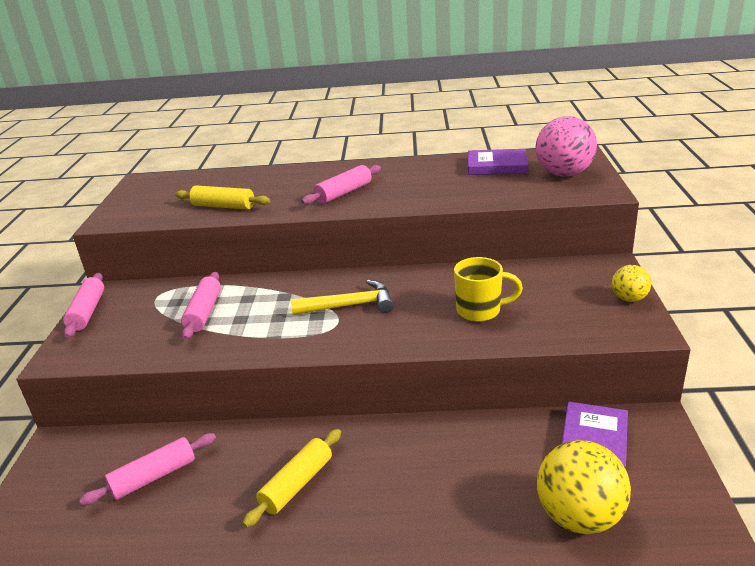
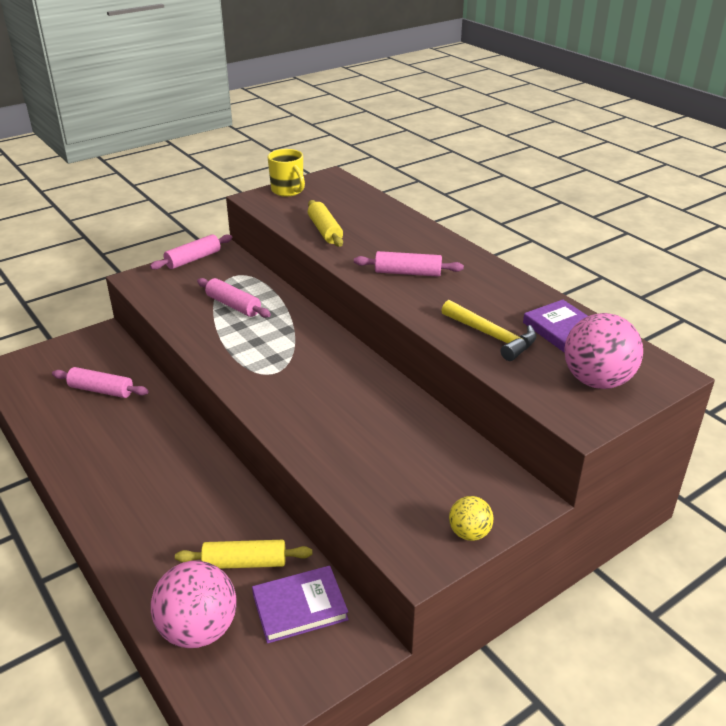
camera: 50 degrees right, 5 degrees up
pink rolling pin [181,272,221,340] -> pink rolling pin turned 75 degrees clockwise [197,278,271,318]
yellow rolling pin [242,429,341,528] -> yellow rolling pin moved to [175,540,312,569]
yellow hammer [291,280,394,315] -> yellow hammer moved to [441,300,537,361]
yellow mug [454,257,523,322] -> yellow mug moved to [268,149,305,197]
yellow ball [537,440,631,534] -> pink ball [151,561,237,648]

